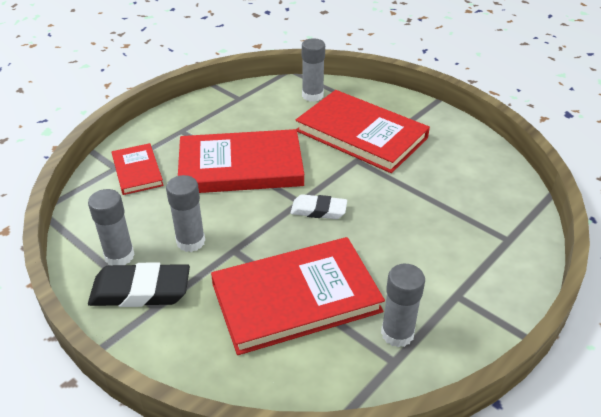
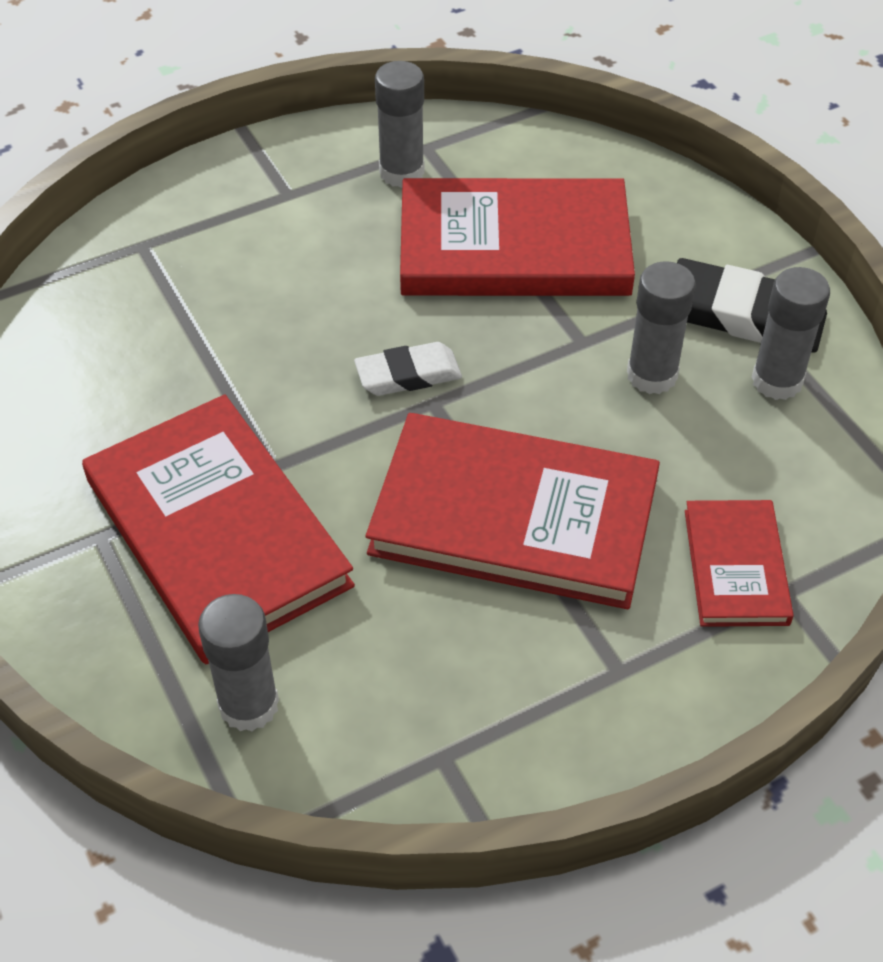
camera: 160 degrees left, 10 degrees up
white eraser [291,194,347,219] -> white eraser turned 45 degrees counterclockwise [354,342,462,396]

